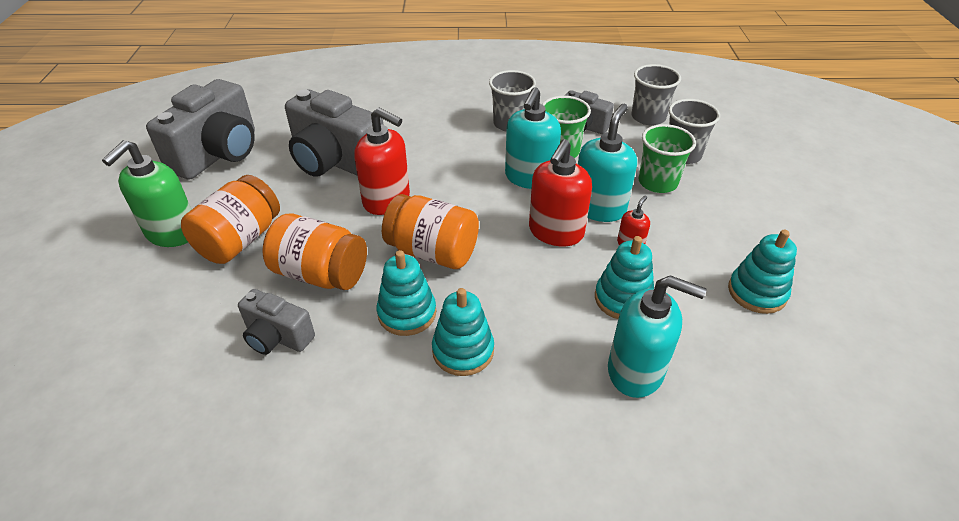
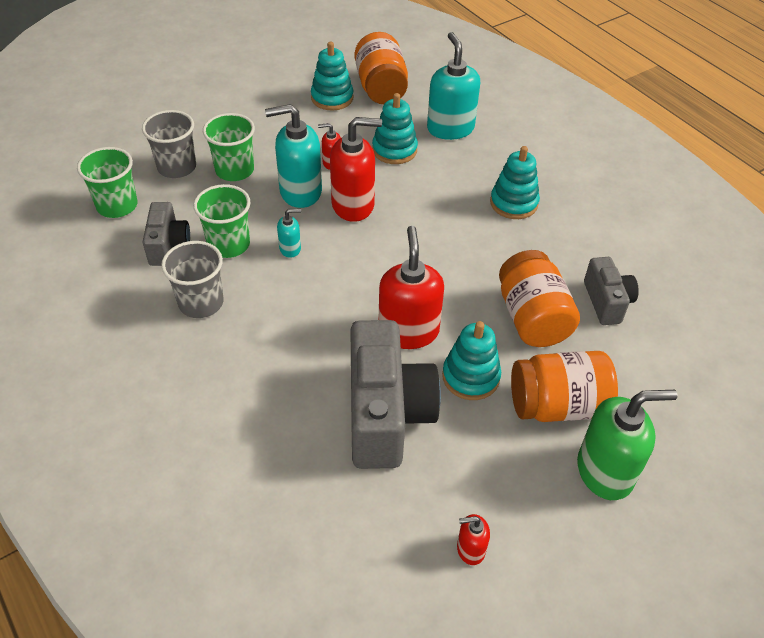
camera: 125 degrees left, 5 degrees up
grey camera [146,79,255,179] -> red soap dispenser [457,514,490,565]
turquoise stacking toy [377,250,436,336] -> turquoise stacking toy moved to [442,321,501,400]
orange jar [382,194,479,269] -> orange jar moved to [355,32,408,104]
turquoise soap dispenser [505,87,561,189] -> turquoise soap dispenser [277,209,301,258], size x0.48
grey cup [631,64,681,125] -> green cup [77,147,137,218]

